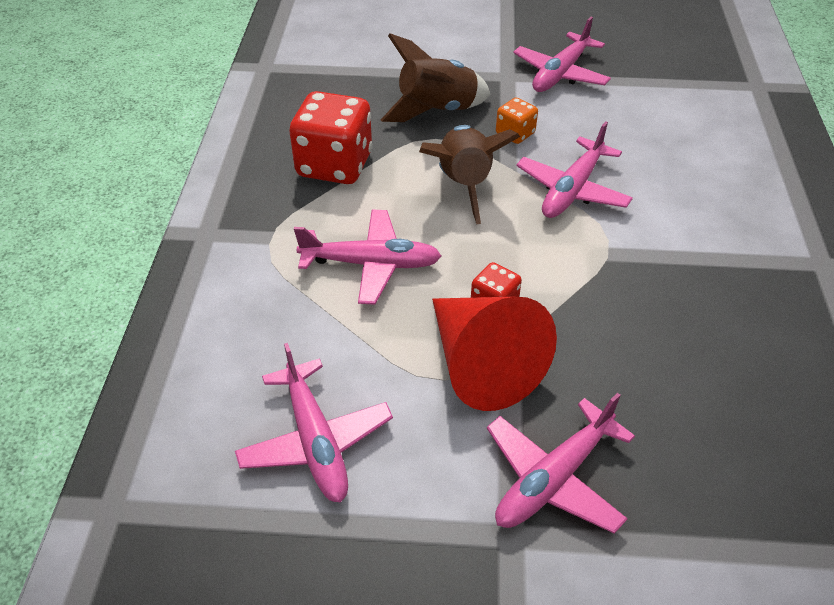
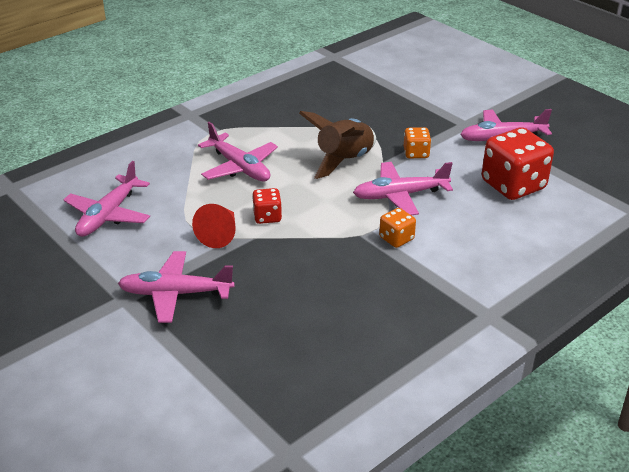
camera: 45 degrees right, 10 degrees down
red dice [289,91,372,184] -> red dice moved to [482,127,554,200]
brown rocket [381,33,490,122] -> none
red cone [432,297,557,411] -> red cone [192,204,236,248], size x0.58
none -> orange dice [379,208,416,248]

